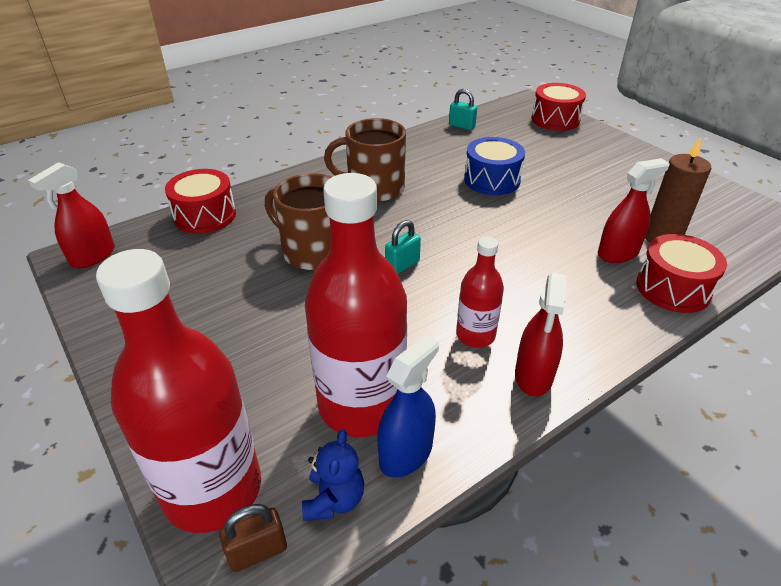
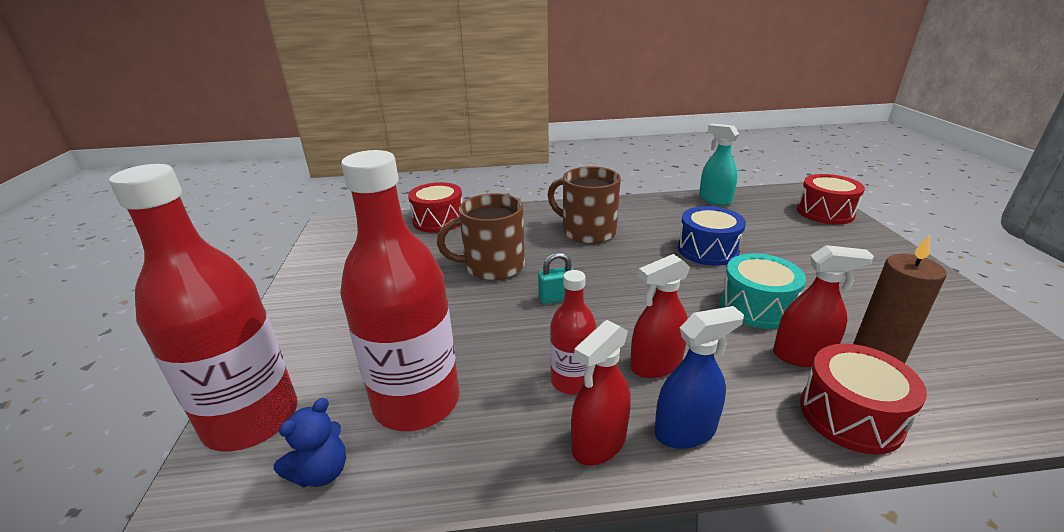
camera: 30 degrees right, 10 degrees down
red spray bottle [28,162,115,268] -> red spray bottle moved to [630,254,690,378]
brown padlock [219,504,287,572] -> none
brown mug [265,173,332,270] -> brown mug turned 75 degrees counterclockwise [437,193,525,280]
blue spray bottle [377,334,439,478] -> blue spray bottle moved to [654,306,744,449]
turquoise padlock [449,89,477,130] -> turquoise spray bottle [699,124,739,206]
none -> turquoise drum [720,253,806,329]

